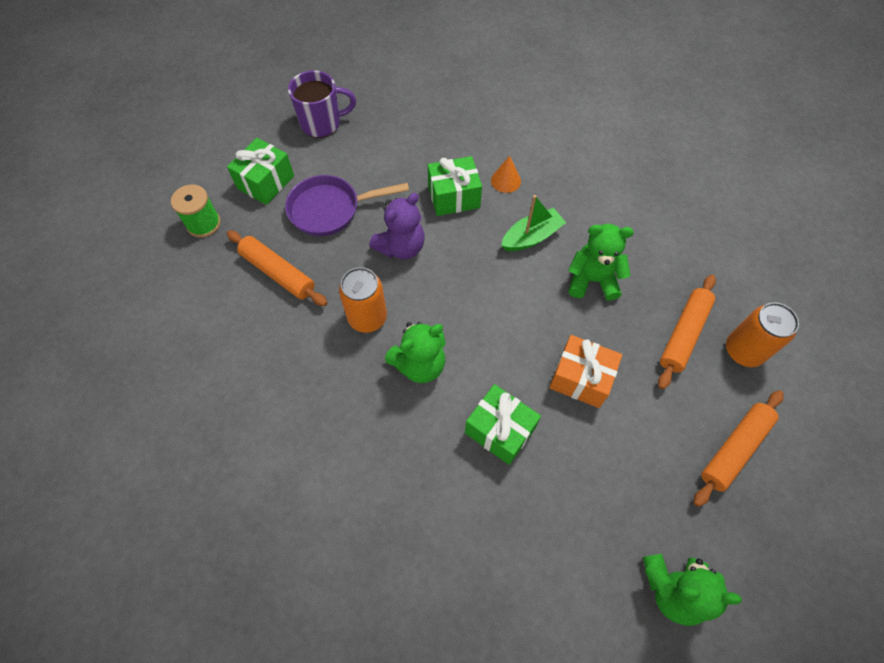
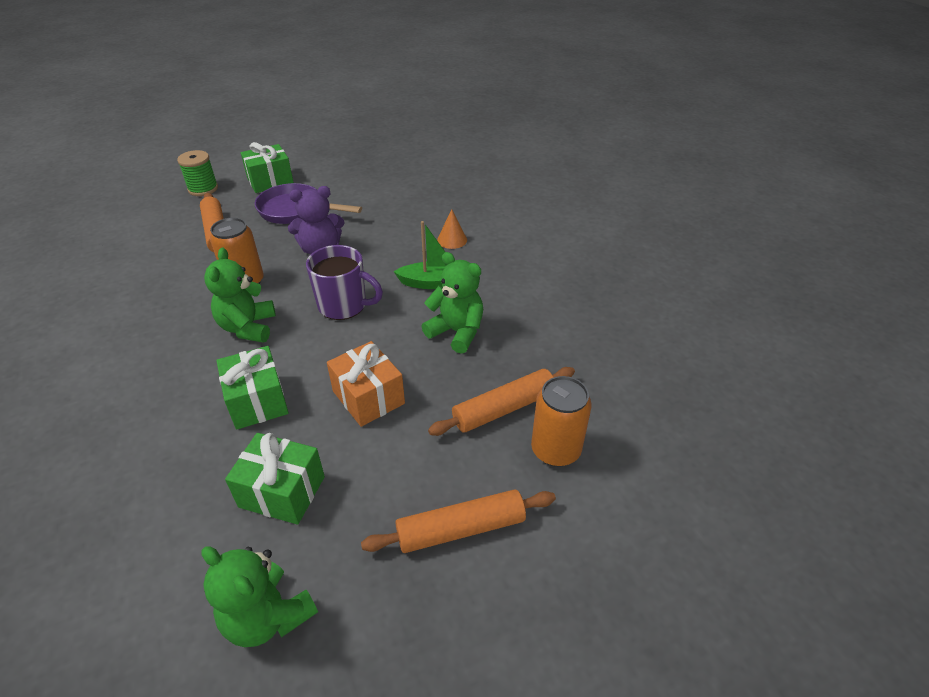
camera: 30 degrees right, 20 degrees down
purple mug [288,70,356,138] -> purple mug moved to [306,245,383,320]
green teddy bear [385,322,446,383] -> green teddy bear turned 90 degrees clockwise [204,248,276,342]
green gift [428,156,482,216] -> green gift moved to [225,433,325,525]

